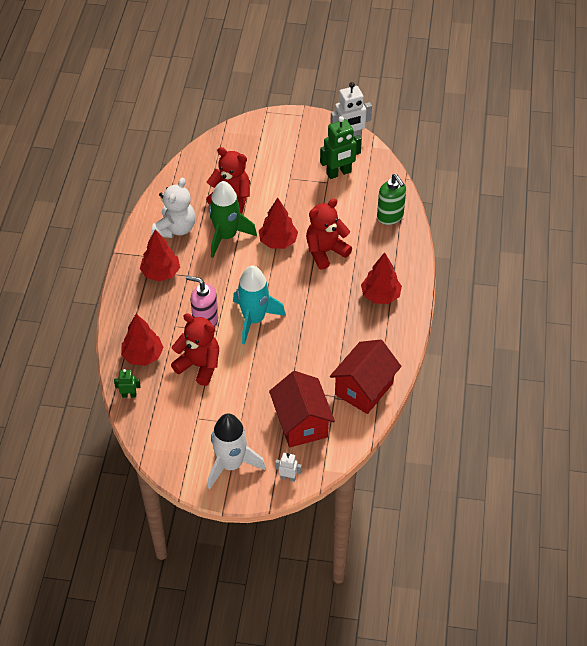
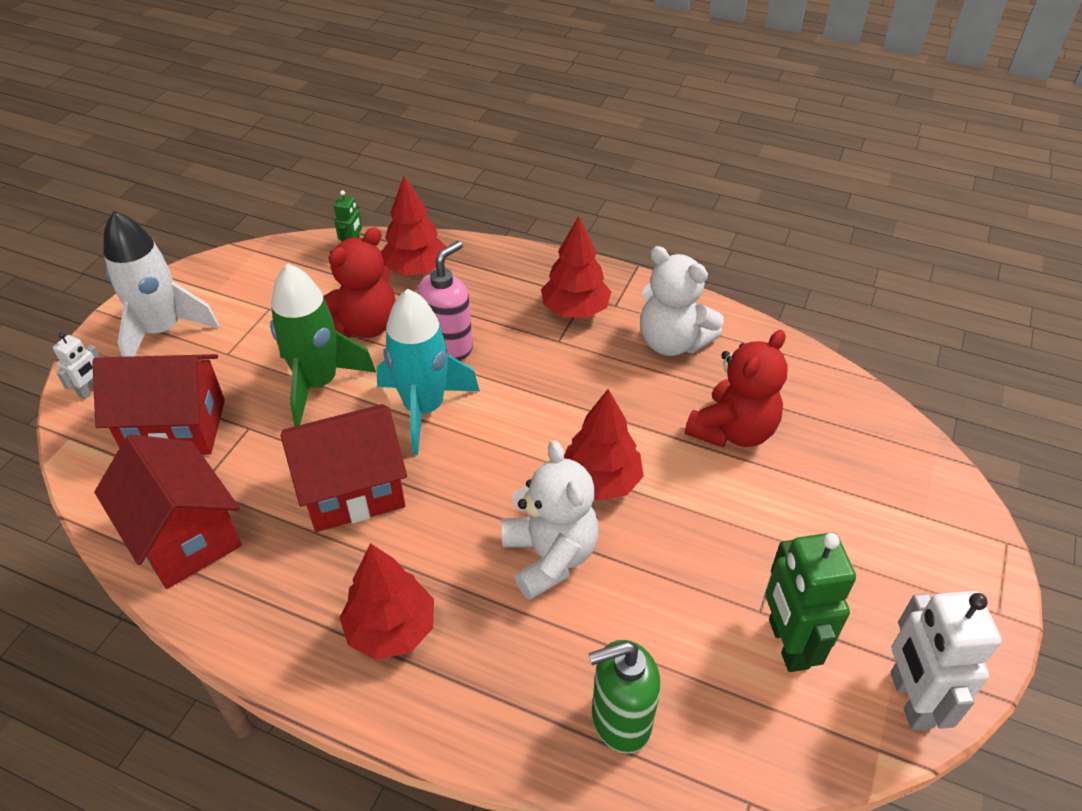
camera: 105 degrees right, 5 degrees down
green rocket [209,181,257,258] -> green rocket moved to [270,263,376,426]
red teddy bear [306,198,352,270] -> white teddy bear [501,440,599,600]
none -> red house [281,404,407,532]

